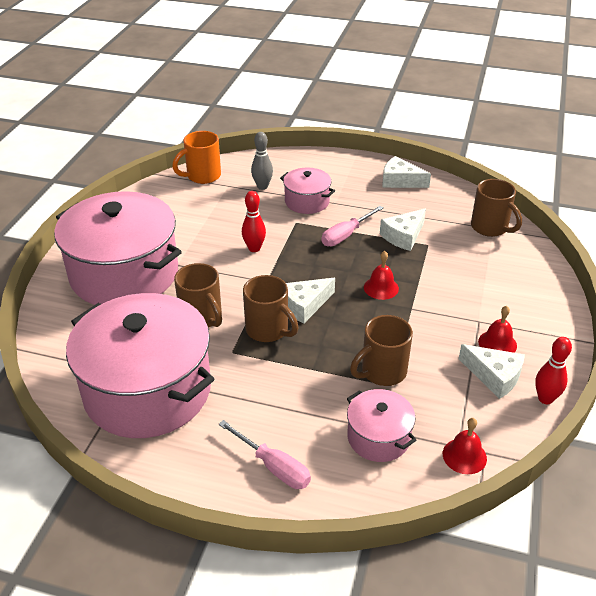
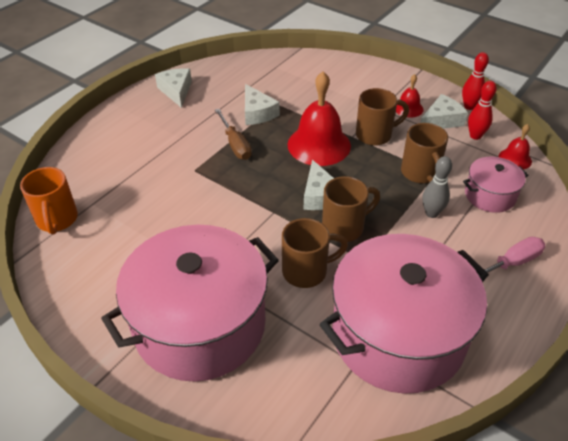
camera: 70 degrees left, 5 degrees up
red bowling pin [242,191,266,252] -> red bowling pin moved to [468,81,497,140]
grey bowling pin [251,132,273,190] -> grey bowling pin moved to [422,156,452,218]
pink pot [280,167,335,214] -> none
pink screwdriver [321,206,383,246] -> brown screwdriver [215,109,252,160]
red bell [364,251,399,300] -> red bell [288,71,351,166], size x2.00
white cheese [382,156,431,188] -> white cheese turned 120 degrees clockwise [155,68,192,108]
brown mug [471,179,522,237] -> brown mug moved to [356,88,409,146]

